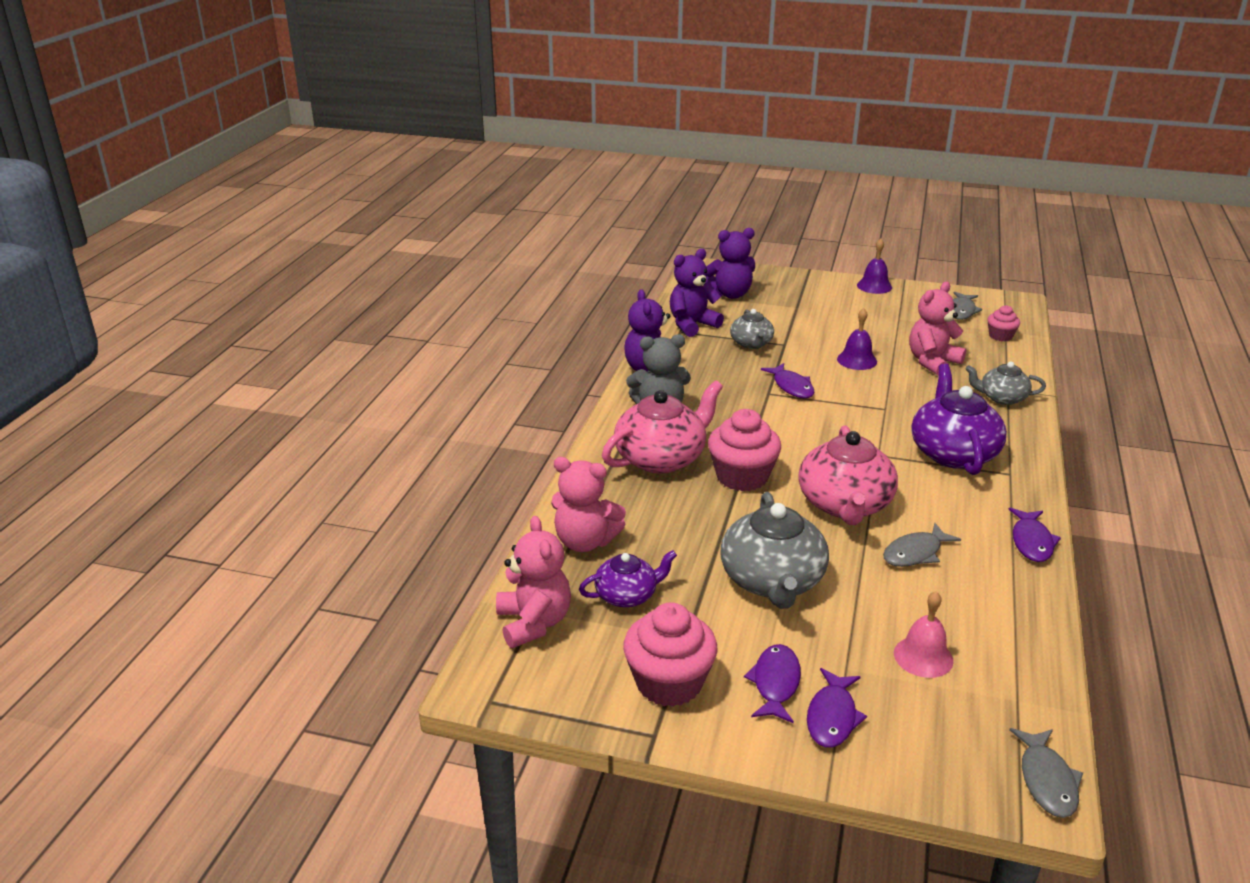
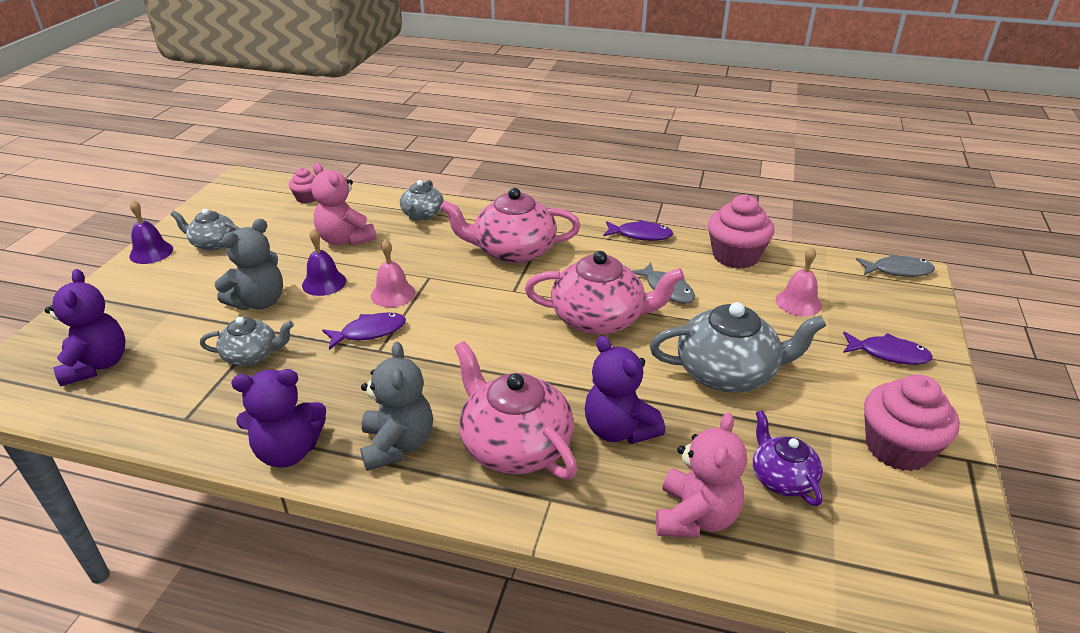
camera: 90 degrees left, 5 degrees up
pink teddy bear [496,516,571,648] -> none
purple teddy bear [670,249,724,337] -> purple teddy bear moved to [585,335,665,444]
pink cupcake [708,409,781,491] -> pink cupcake moved to [708,195,774,269]
purple fish [744,644,801,723] -> none
purple teapot [911,364,1007,475] -> pink teapot [440,188,580,264]
grey fish [953,292,982,320] -> none
none -> grey teapot [170,209,240,251]
none -> grey teddy bear [215,219,283,310]
none -> pink bell [371,239,416,307]

